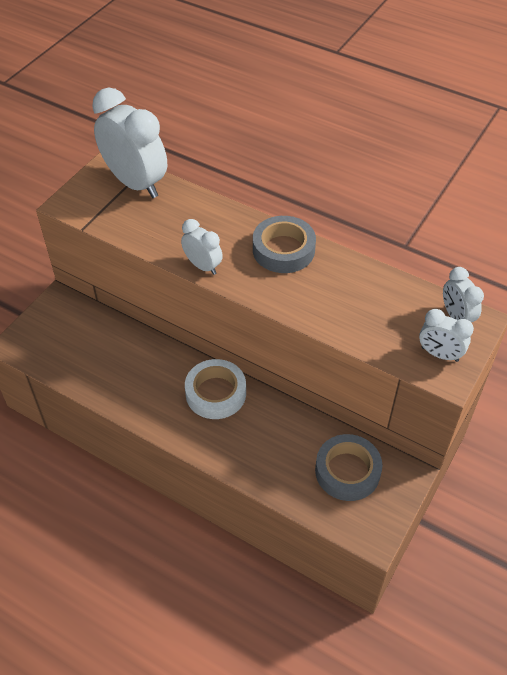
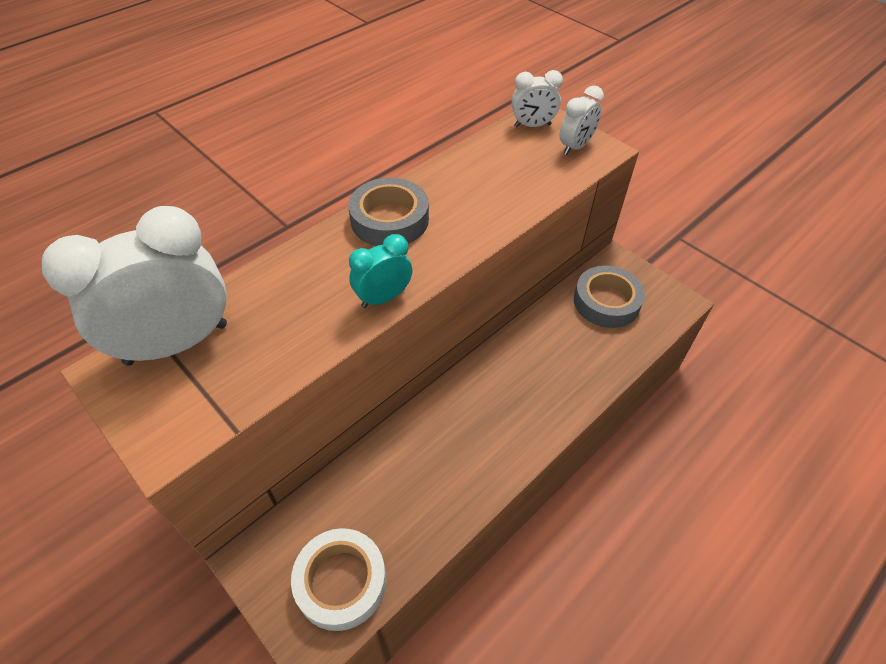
camera: 75 degrees left, 0 degrees up
white clock [181,219,223,275] -> turquoise clock [349,234,412,308]
white tape [185,359,246,419] -> white tape moved to [291,528,386,631]

